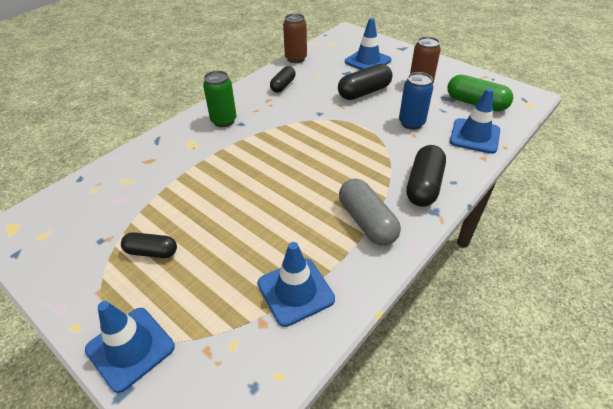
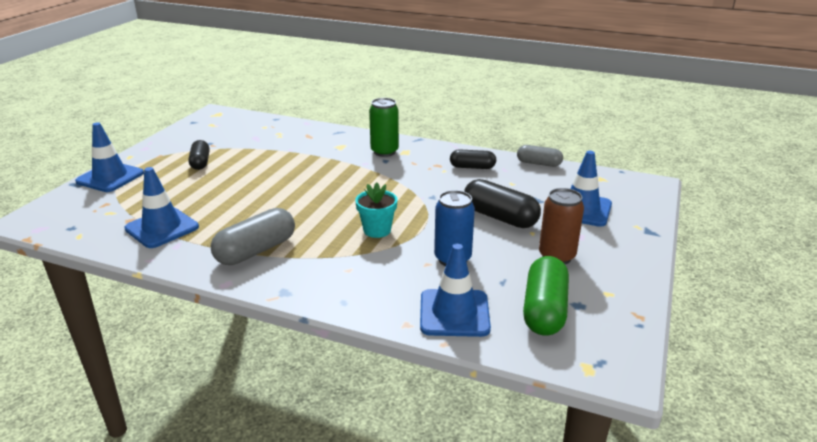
camera: 70 degrees right, 15 degrees down
brown can [283,13,307,63] -> grey capsule [517,145,563,167]
black capsule [406,145,446,207] -> none
none -> turquoise flower pot [355,183,397,238]

